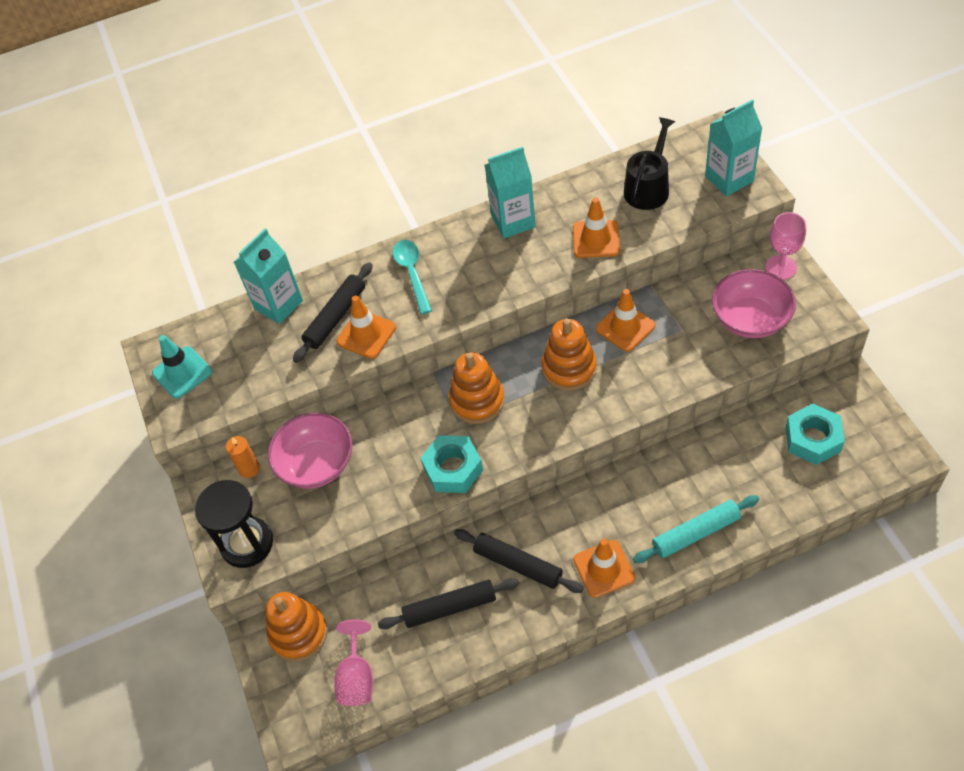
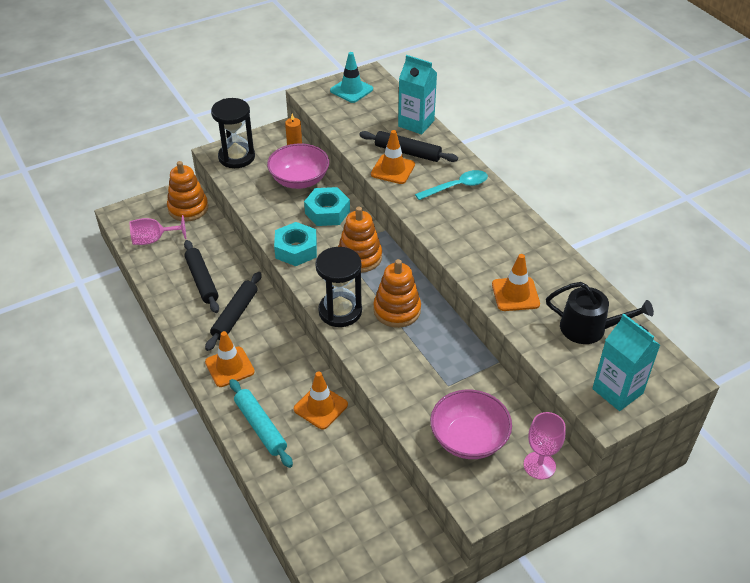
camera: 75 degrees right, 10 degrees down
turquoise carton [485,147,535,238] -> none
orange traffic cone [596,289,655,352] -> orange traffic cone moved to [294,371,348,430]
turquoise nut [786,404,845,465] -> turquoise nut moved to [304,187,350,226]
none -> black hourglass [315,247,362,327]

